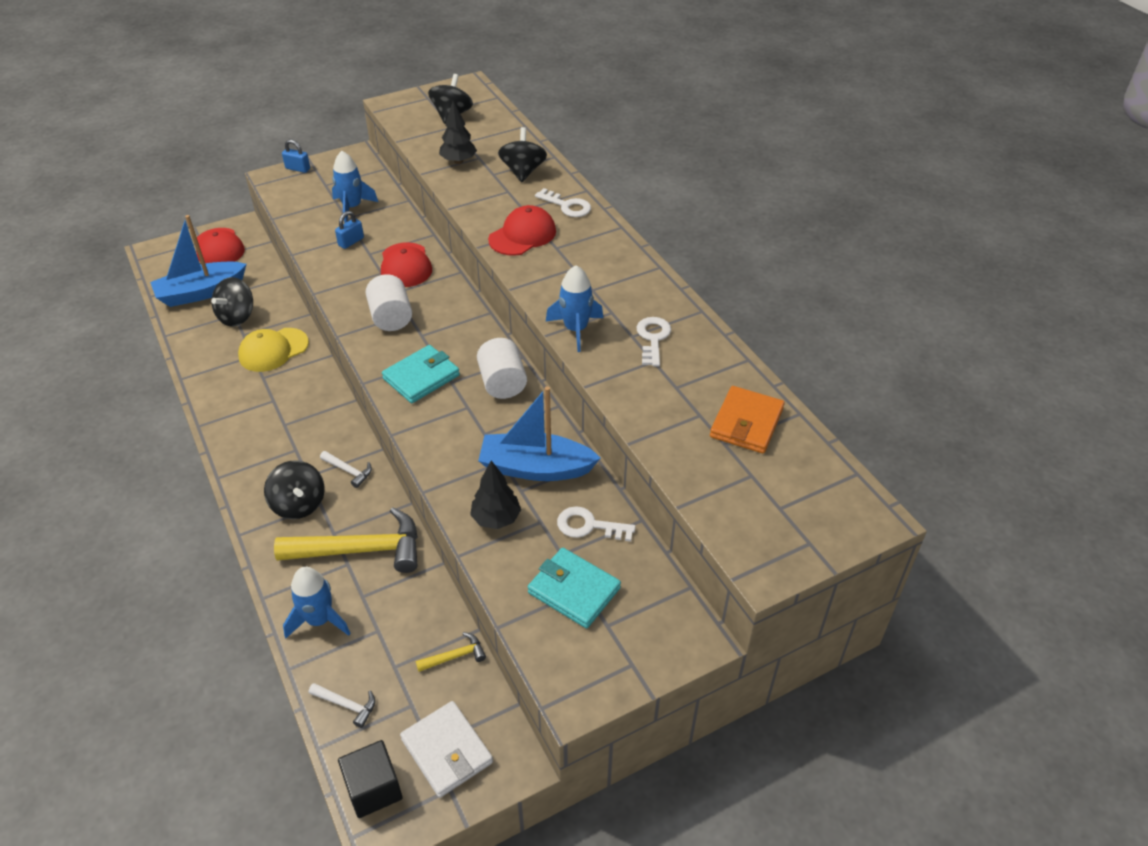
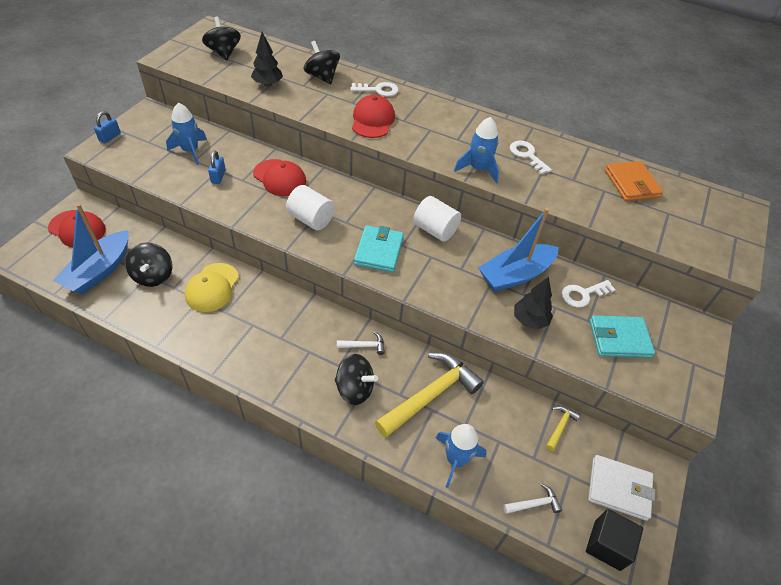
camera: 40 degrees left, 5 degrees up
blue padlock [282,140,310,173] -> blue padlock turned 45 degrees counterclockwise [94,111,121,143]

